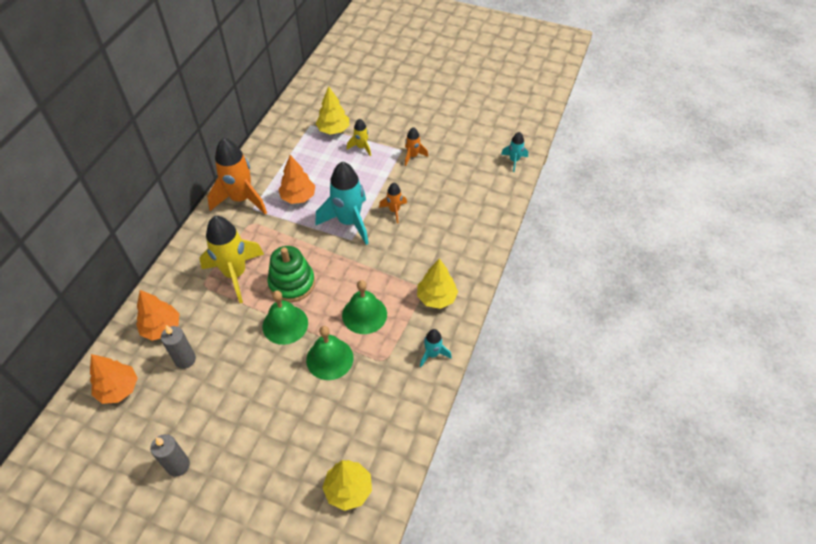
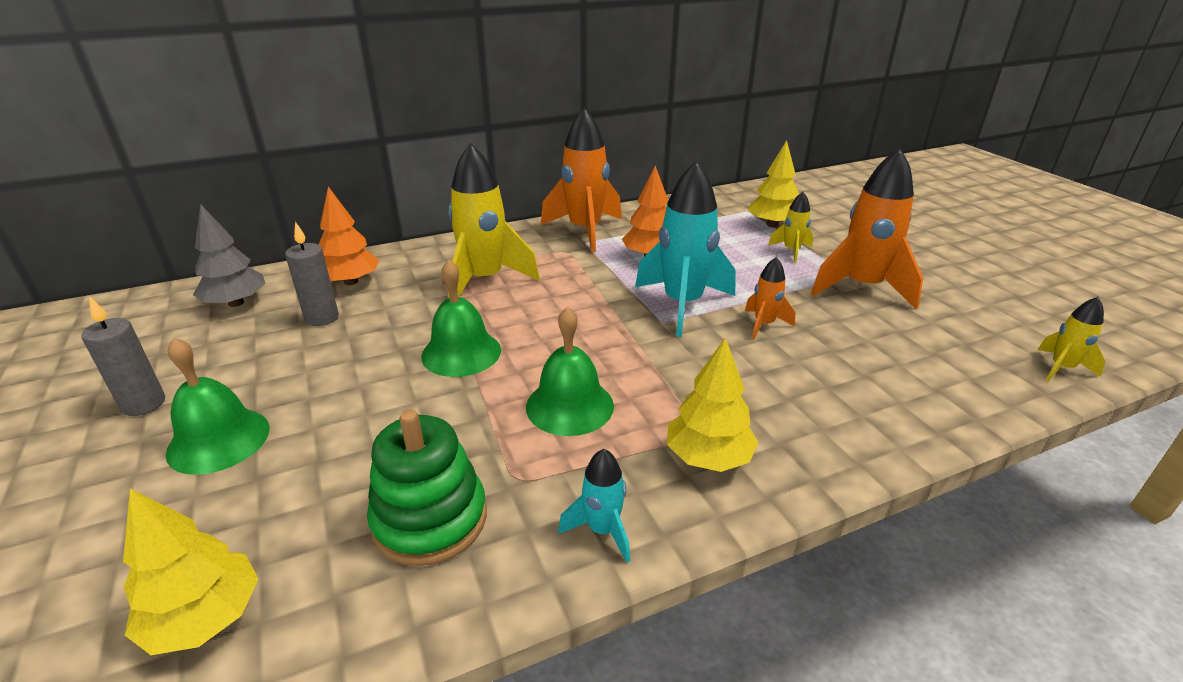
camera: 45 degrees right, 20 degrees down
orange tree [90,354,138,404] -> grey tree [193,204,266,307]
green stacking toy [268,246,315,302] -> green stacking toy moved to [367,410,487,566]
green bell [306,326,353,380] -> green bell moved to [166,338,269,475]
orange rocket [405,127,428,166] -> orange rocket [811,148,923,309], size x2.04
turquoise rocket [501,132,528,172] -> yellow rocket [1037,297,1105,382]

